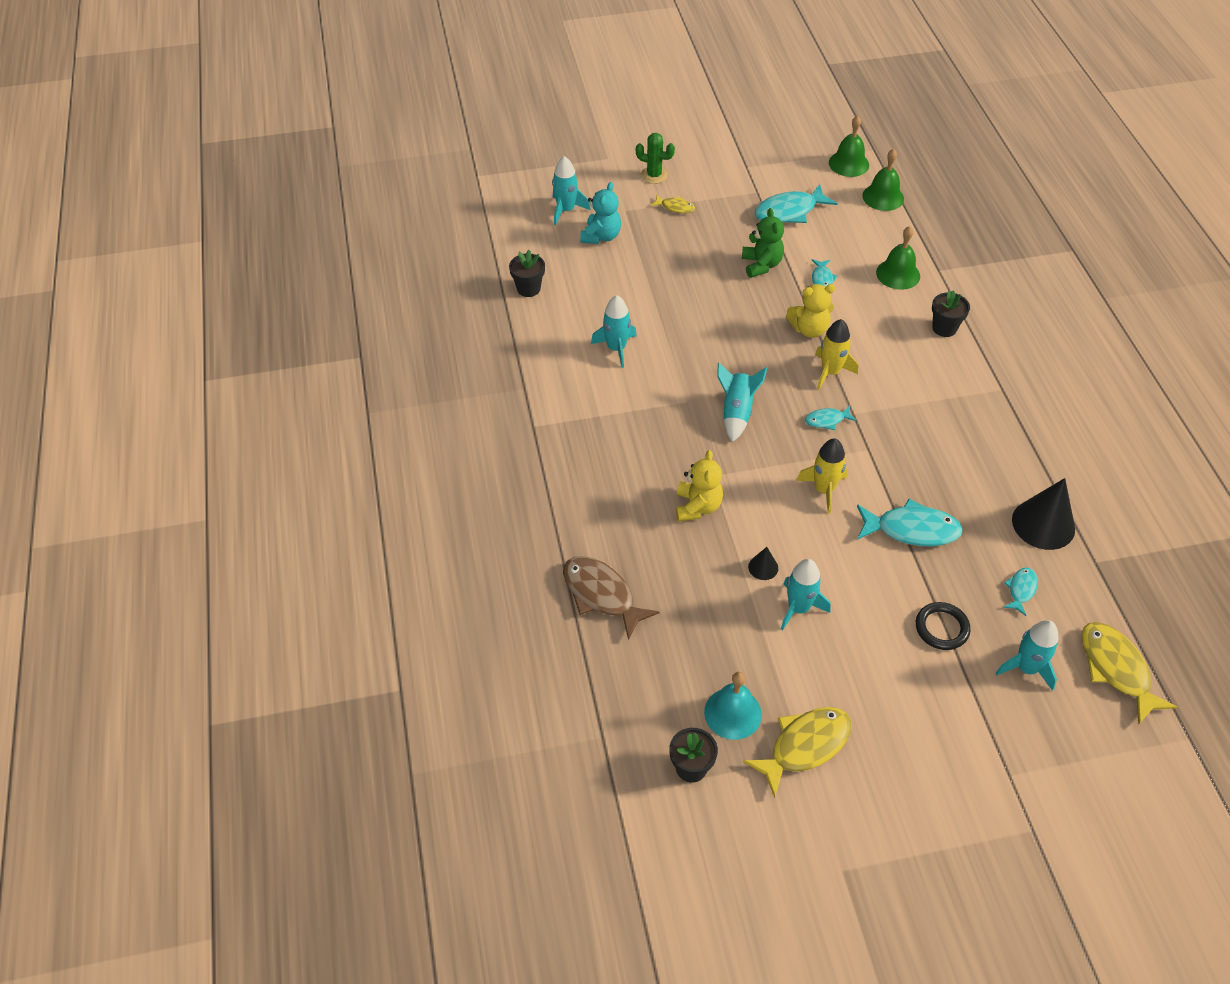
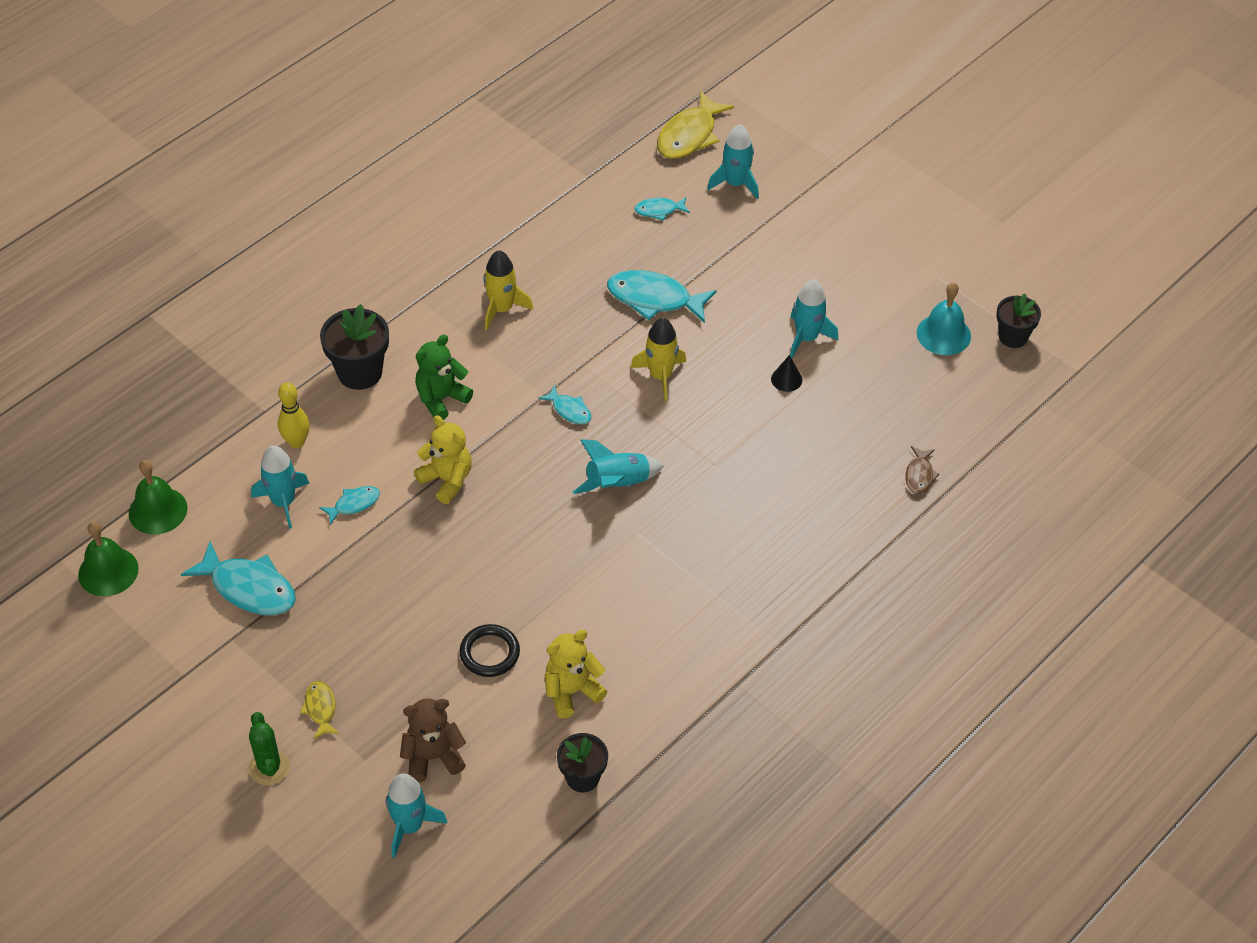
camera: 125 degrees left, 0 degrees up
brown fish [563,556,659,640] -> brown fish [905,446,940,494], size x0.52
turquoise teddy bear [580,182,621,244] -> brown teddy bear [400,698,466,782]
turquoise rocket [591,295,637,368] -> turquoise rocket moved to [251,445,309,529]
yellow teddy bear [676,450,723,522] -> yellow teddy bear moved to [545,630,608,718]
green teddy bear [742,208,784,278] -> green teddy bear moved to [415,334,473,420]
yellow fish [743,707,852,798] -> none
yellow rocket [815,319,858,390] -> yellow rocket moved to [484,250,533,330]
turquoise fish [857,499,963,546] -> turquoise fish turned 45 degrees counterclockwise [607,270,717,323]
green bell [876,226,920,290] -> yellow bowling pin [278,382,310,448]
black ring [916,602,971,650] -> black ring moved to [460,624,520,677]
black flower pot [932,290,970,337] -> black flower pot [320,304,389,390], size x1.53
black cone [1012,478,1075,550] -> none

